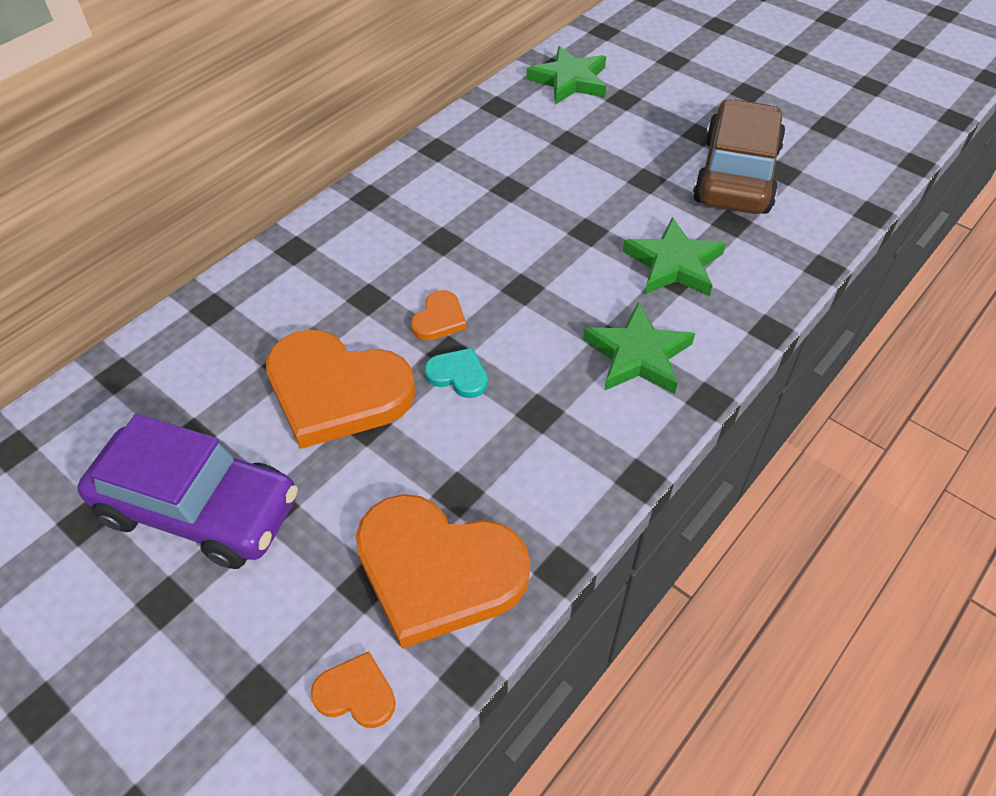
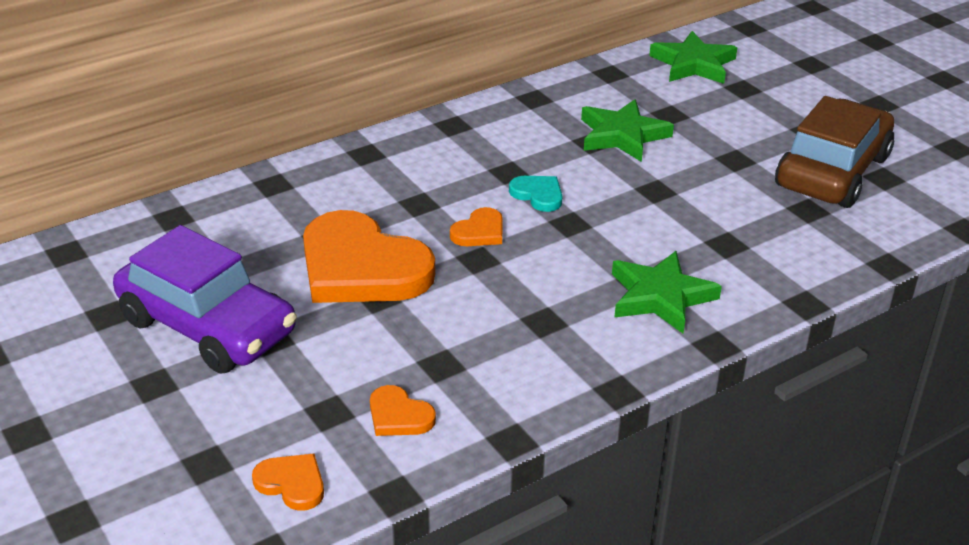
camera: 15 degrees right, 15 degrees down
orange heart [356,494,530,649] -> orange heart [370,385,436,436], size x0.43
turquoise heart [424,348,488,398] -> turquoise heart moved to [509,176,562,212]
green star [623,217,726,296] -> green star moved to [581,99,674,162]

